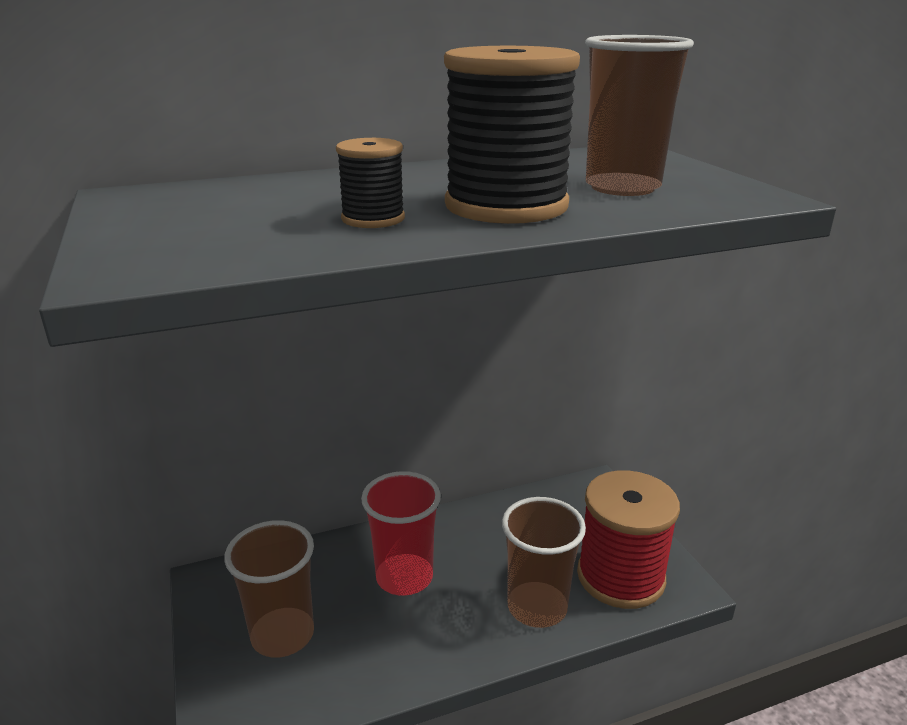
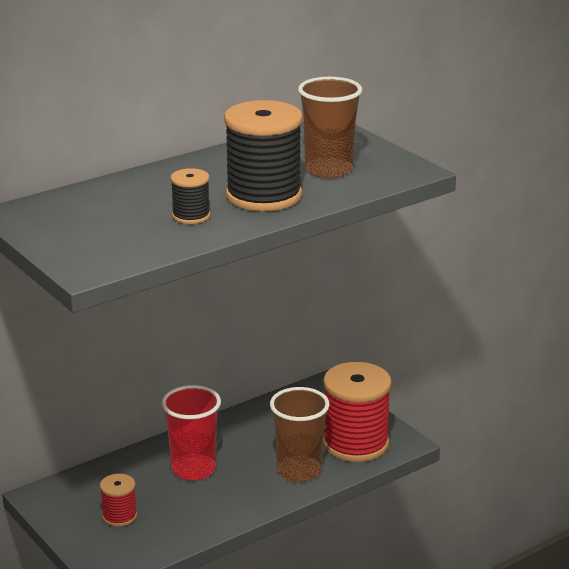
camera: 15 degrees left, 0 degrees up
brown cup [224,520,314,658] -> red spool [100,474,137,527]

